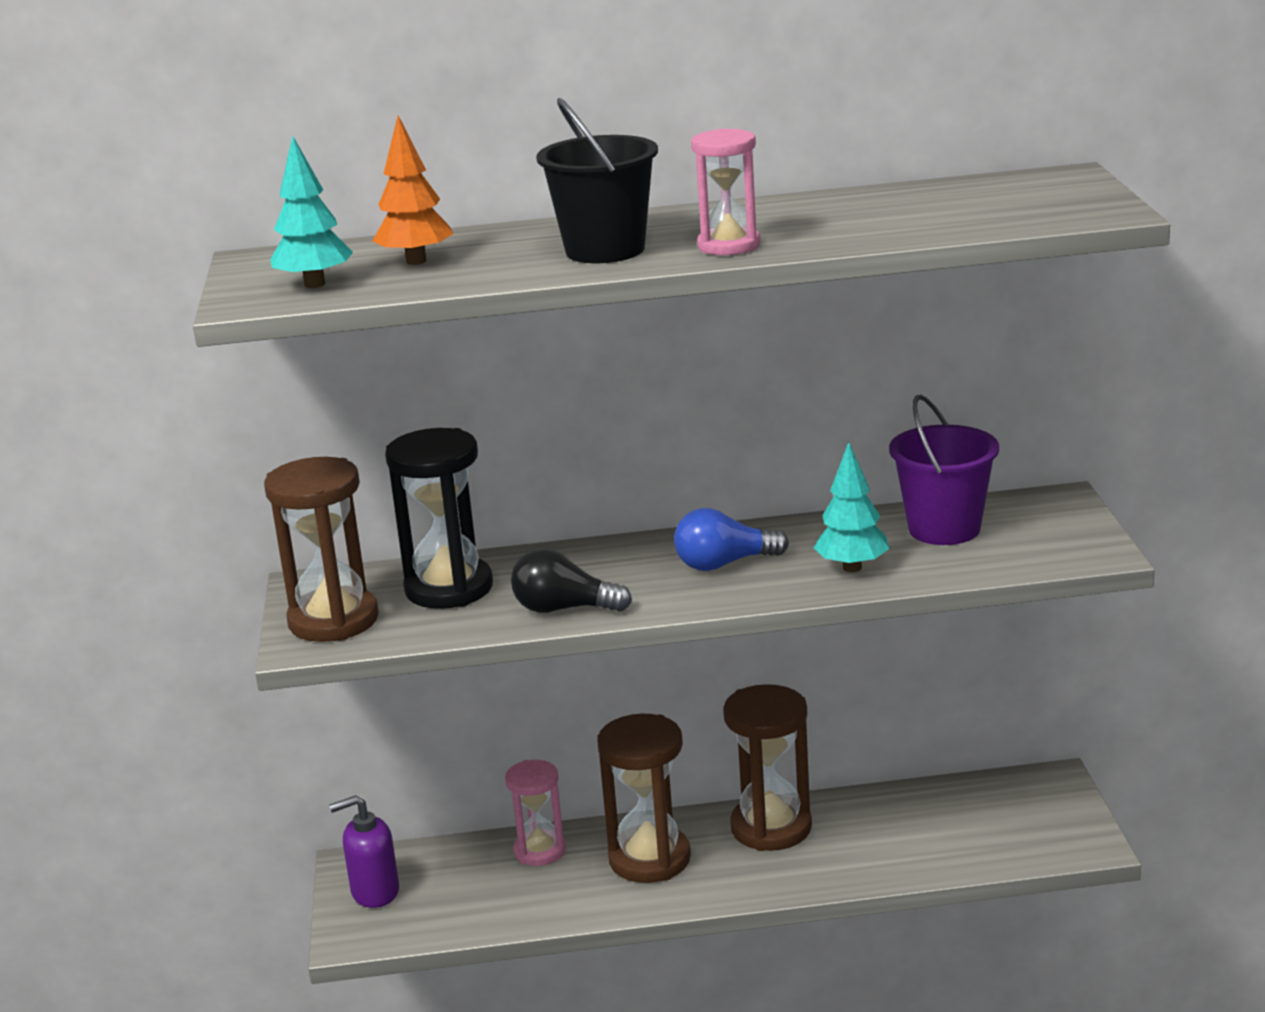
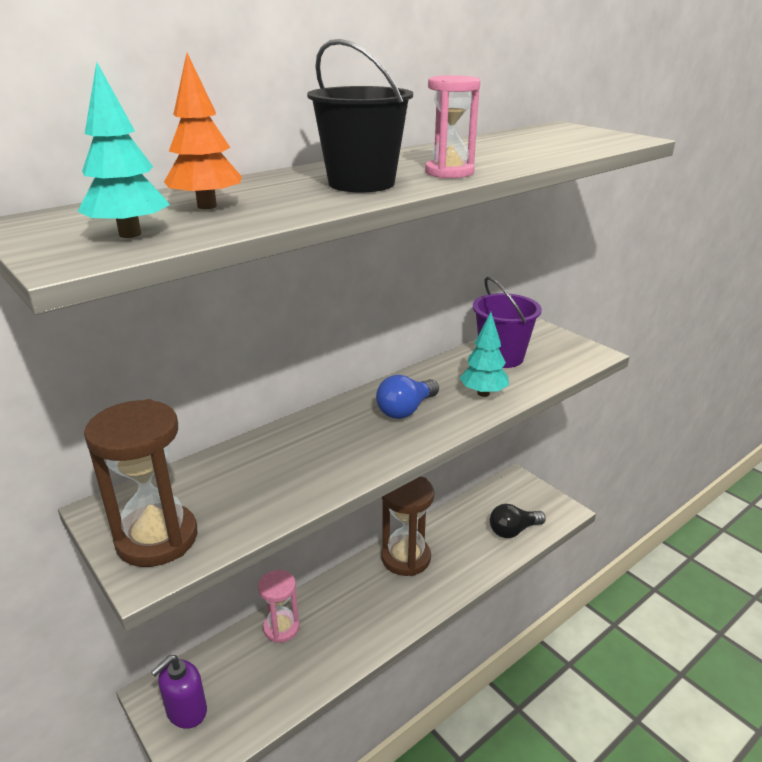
camera: 35 degrees left, 5 degrees up
black hourglass [385,428,493,609] -> none
black light bulb [511,548,632,613] -> black light bulb moved to [490,504,546,538]
brown hourglass [597,714,691,883] -> none

